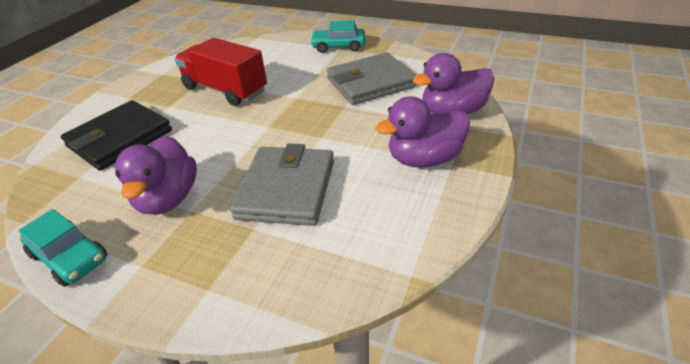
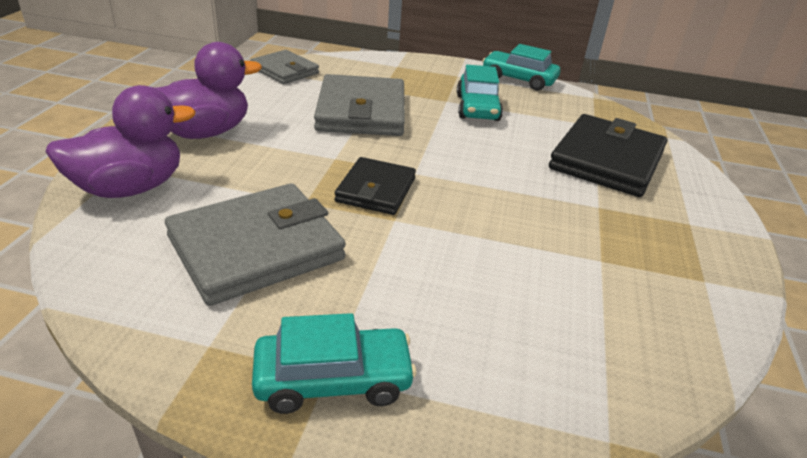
camera: 165 degrees right, 5 degrees down
purple duck [115,135,197,215] -> turquoise car [457,65,503,121]
red truck [174,38,267,106] -> none
none -> grey wallet [250,50,319,84]
none -> black wallet [334,157,416,215]

